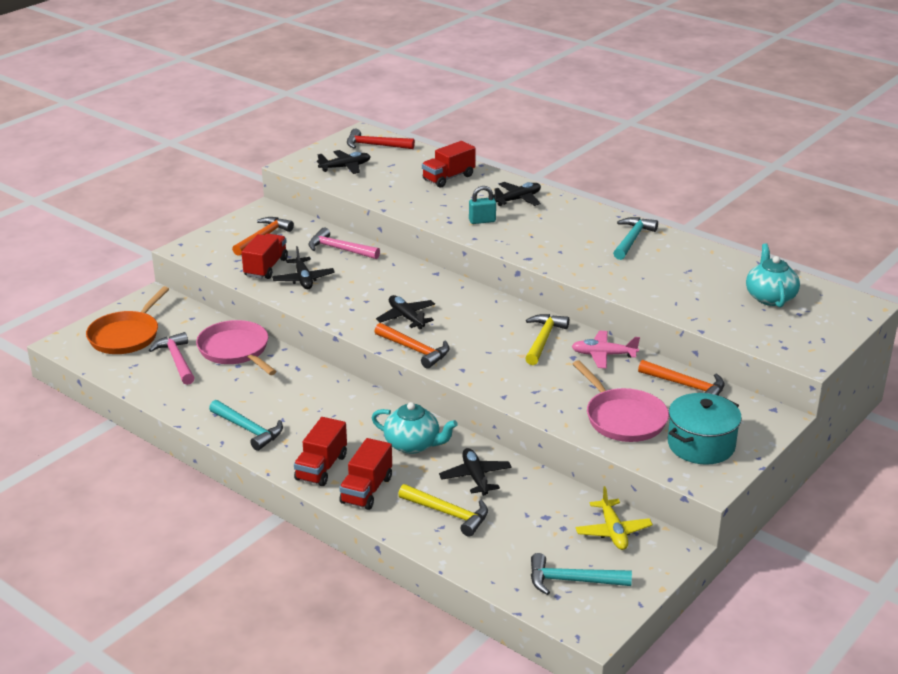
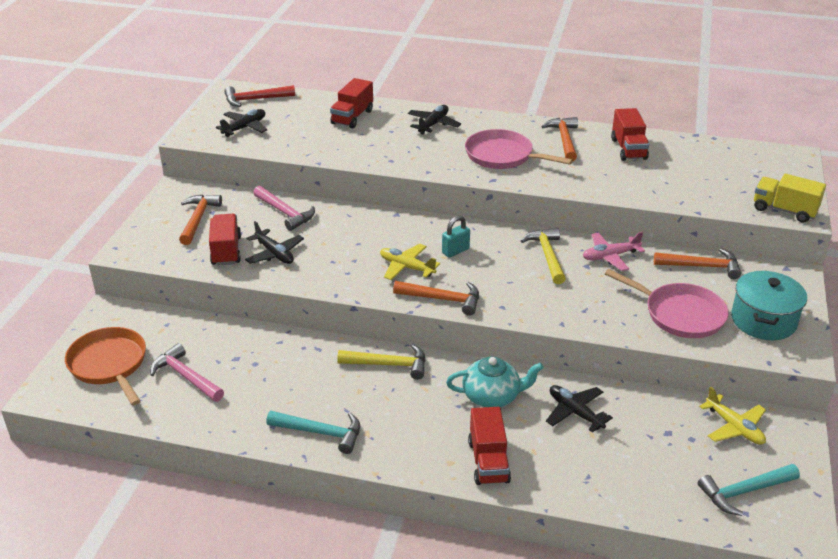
camera: 25 degrees left, 5 degrees up
orange pan [86,286,169,354] -> orange pan turned 150 degrees clockwise [65,327,146,406]
pink pan [196,320,277,375] -> pink pan moved to [465,129,573,169]
red truck [294,417,347,486] -> red truck moved to [611,108,649,161]
pink hammer [308,228,380,259] -> pink hammer turned 135 degrees counterclockwise [253,186,315,231]
black plane [376,295,435,330] -> yellow plane [380,244,440,280]
yellow hammer [398,484,488,537] -> yellow hammer moved to [337,344,426,380]
turquoise padlock [469,186,496,224] -> turquoise padlock moved to [442,215,470,258]
turquoise hammer [613,217,658,260] -> orange hammer [541,117,578,161]
turquoise teapot [746,243,800,307] -> none
none -> yellow truck [754,174,826,223]

